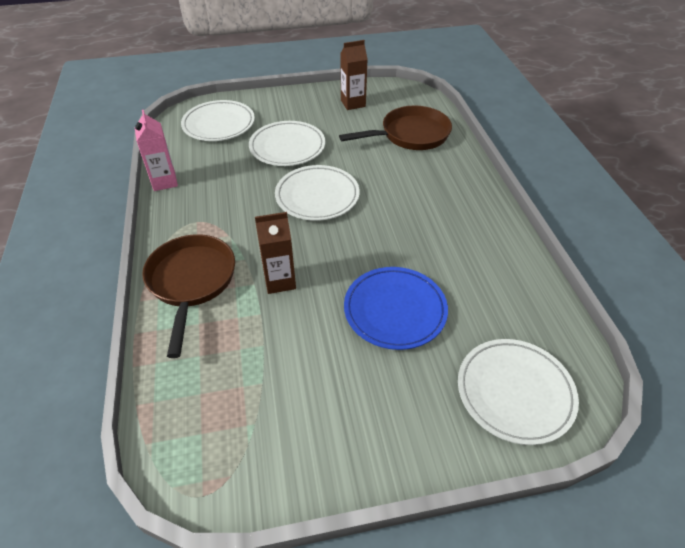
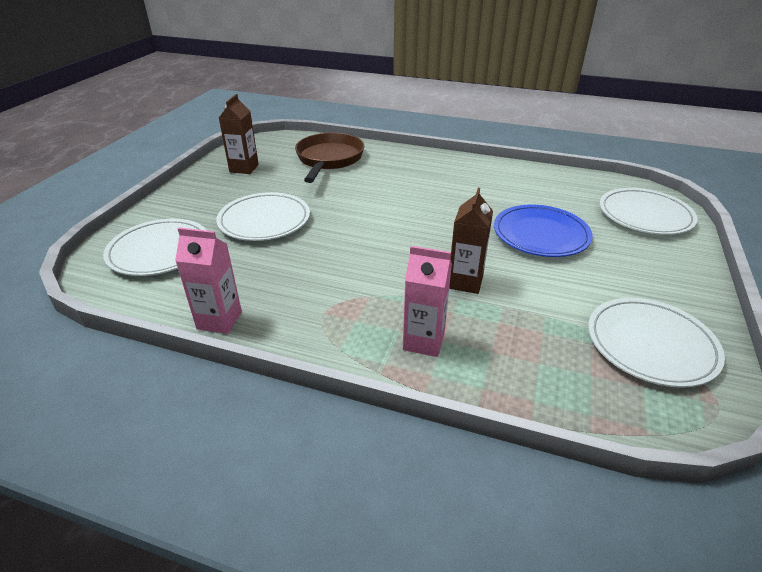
camera: 60 degrees left, 10 degrees down
brown pan [142,234,235,358] -> pink carton [403,246,452,357]
white plate [275,165,360,221] -> white plate moved to [588,298,725,388]

